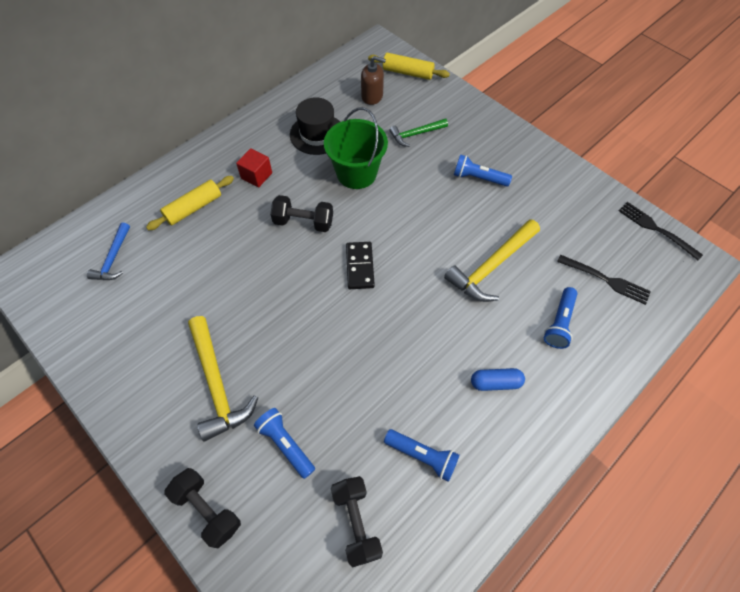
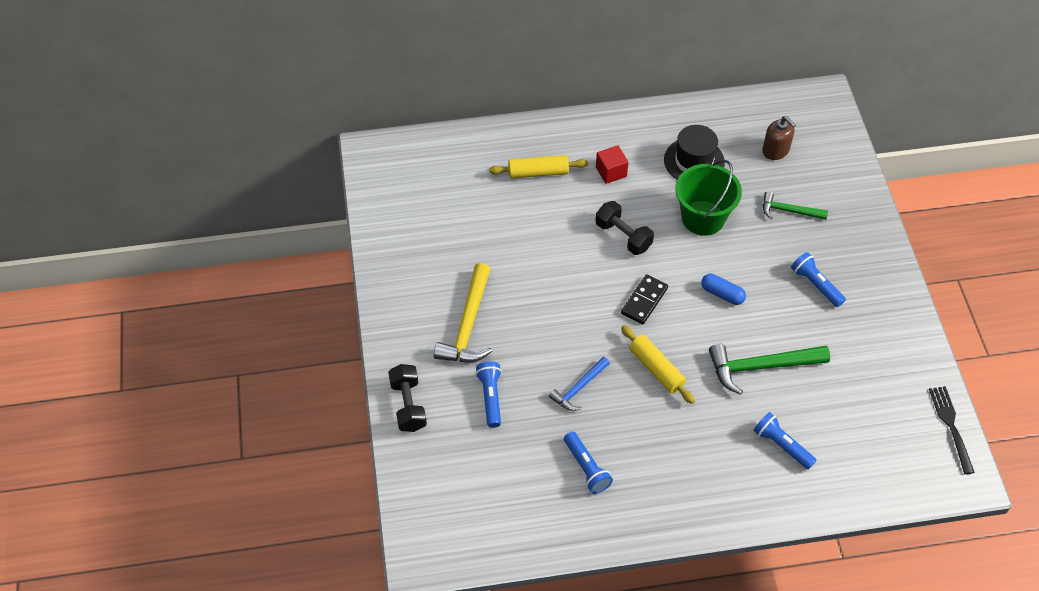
camera: 35 degrees right, 5 degrees down
blue hammer [87,222,130,280] -> blue hammer moved to [549,357,610,411]
black dumbbell [331,476,383,567] -> none
yellow rolling pin [368,53,450,80] -> yellow rolling pin moved to [621,325,695,404]
yellow hammer [444,219,540,302] -> green hammer [709,344,830,395]
blue capsule [471,368,525,391] -> blue capsule moved to [701,274,746,305]
blue flashlight [544,287,577,349] -> blue flashlight turned 75 degrees clockwise [753,412,817,470]
black fork [557,255,651,305] -> none

